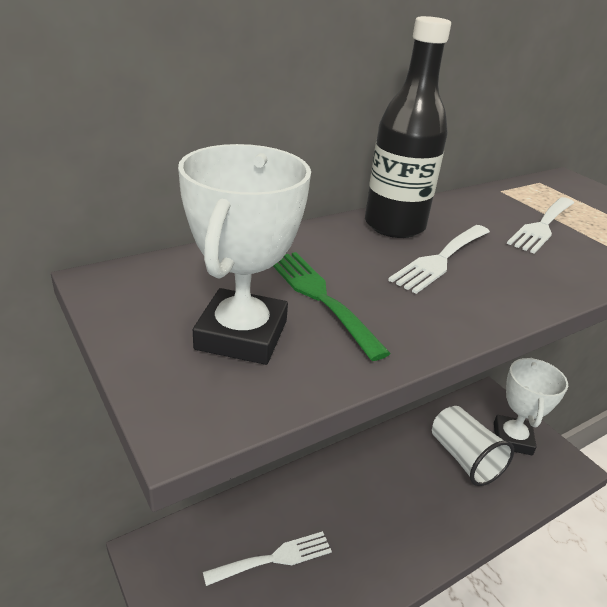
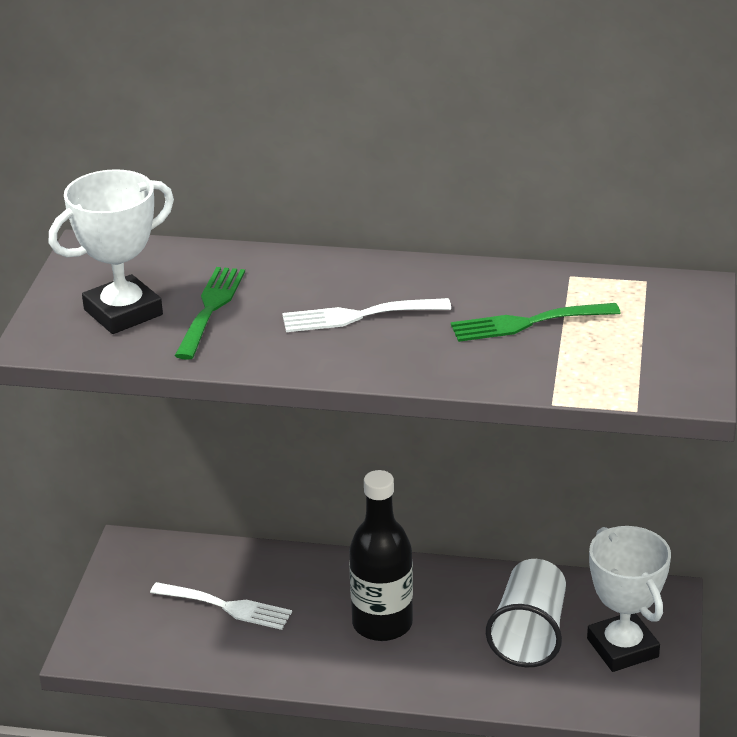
camera: 45 degrees right, 0 degrees up
black bottle [365,16,451,238] -> black bottle moved to [349,470,413,641]
white trophy [494,358,568,455] -> white trophy turned 75 degrees counterclockwise [587,526,671,672]
white fork [507,197,574,254] -> green fork [451,303,621,342]

